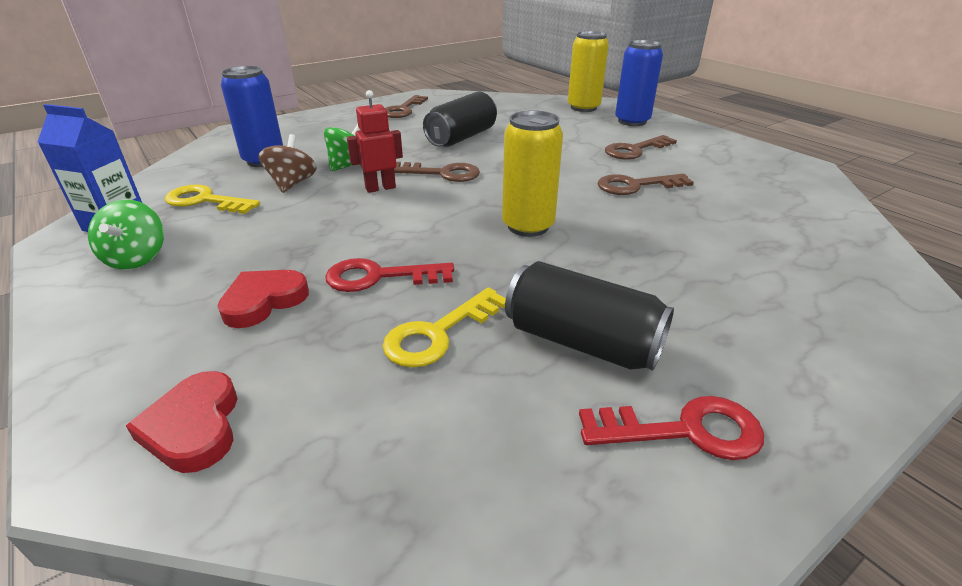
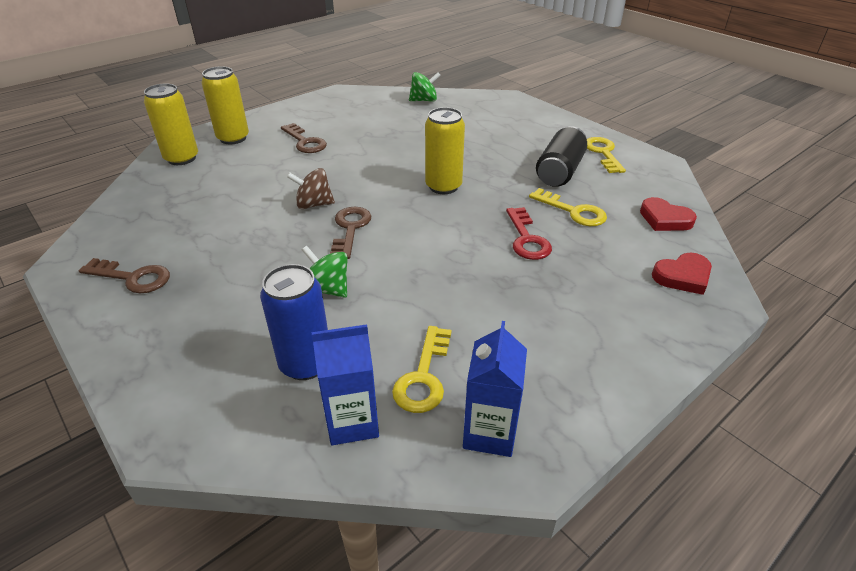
camera: 95 degrees left, 5 degrees up
green spinning top [88,199,164,270] -> green spinning top moved to [409,72,441,102]
red heart [218,270,309,328] -> red heart moved to [640,197,697,231]
brown spinning top [258,134,316,193] -> brown spinning top moved to [287,168,335,209]
red robot [347,90,403,193] -> none
black can [423,91,497,147] -> none
red key [579,396,764,460] -> yellow key [587,137,626,173]
brown key [598,174,694,195] -> none
blue can [615,40,663,126] -> yellow can [201,66,249,144]
none -> blue carton [312,324,379,445]

